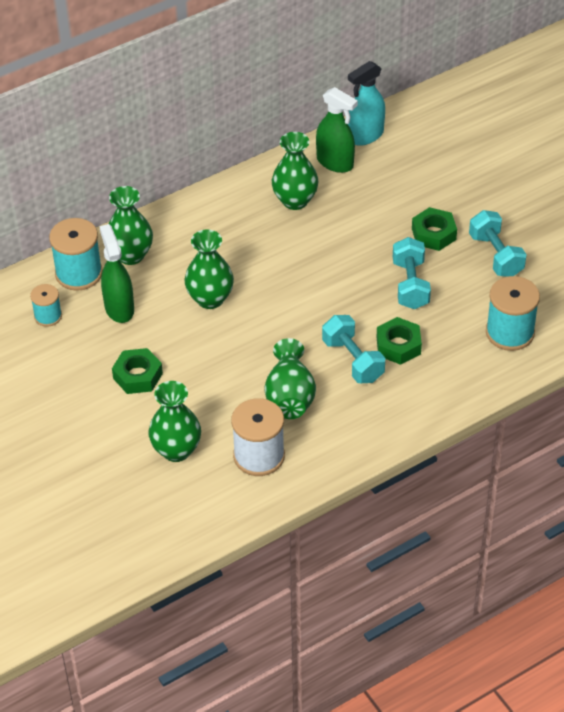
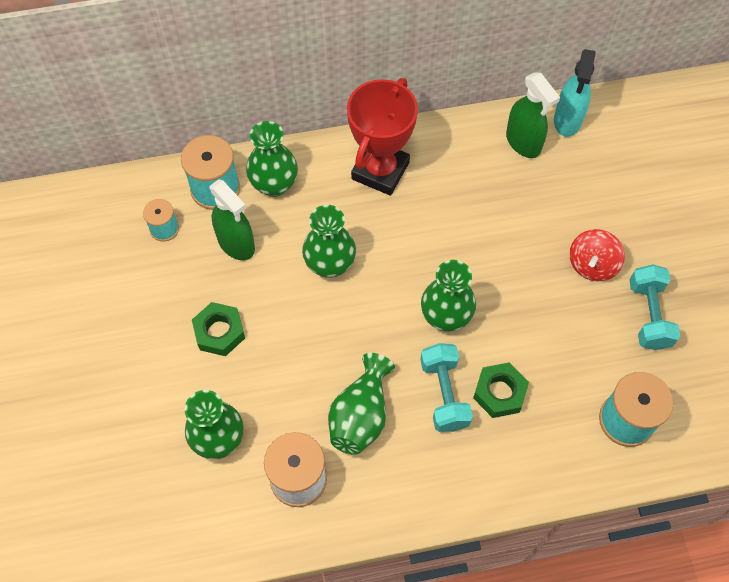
camera: 20 degrees right, 15 degrees up
green spray bottle [99,224,134,323] -> green spray bottle turned 135 degrees clockwise [210,179,255,260]
green vase [272,132,318,210] -> green vase moved to [421,260,476,332]
turquoise spray bottle [348,61,385,146] -> turquoise spray bottle turned 60 degrees counterclockwise [554,49,596,137]
turquoise dumbbell [393,237,431,309] -> none
green nut [412,207,457,251] -> red spinning top [569,229,625,281]
none -> red trophy [347,78,418,196]

